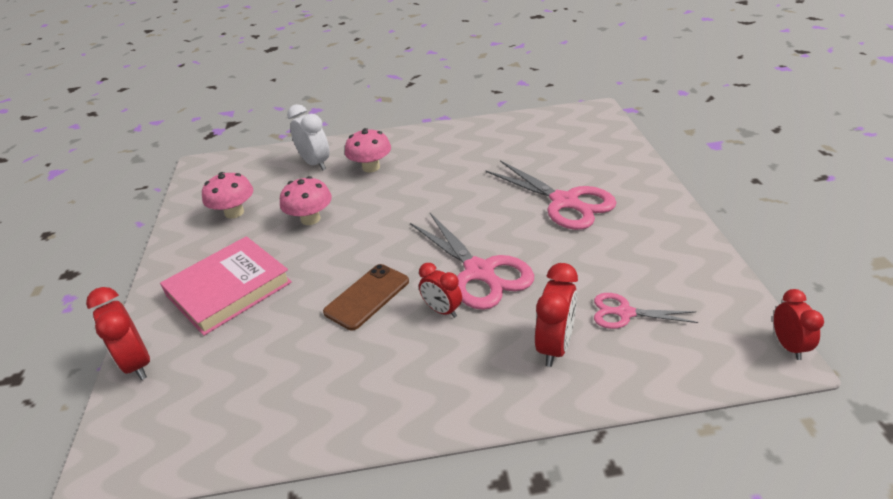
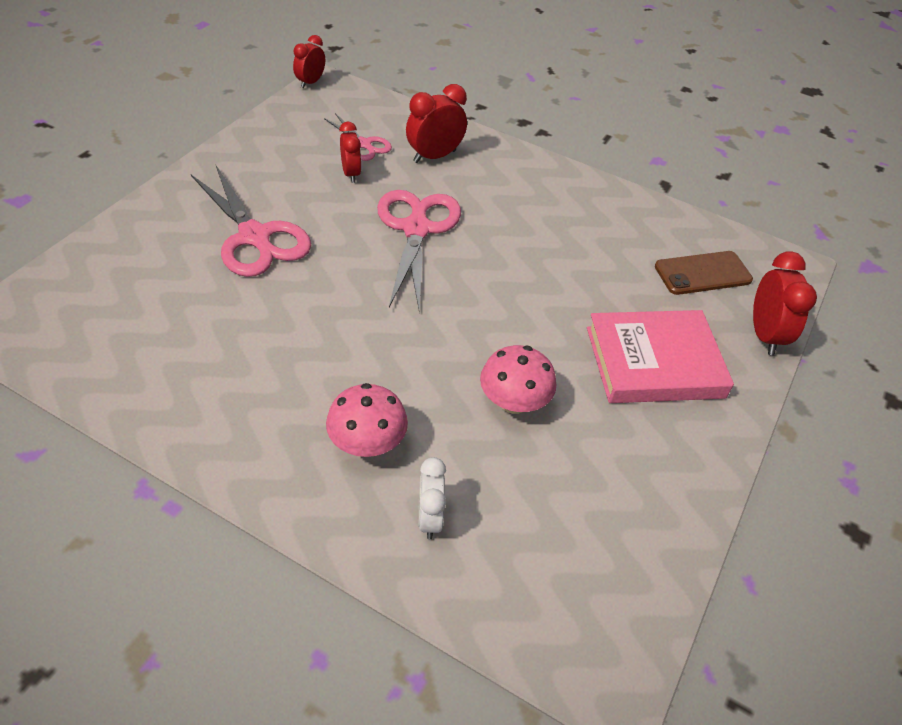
camera: 150 degrees left, 10 degrees up
pink mushroom [202,172,253,219] -> none
white clock [287,104,330,171] -> white clock [418,457,446,539], size x0.67
brown phone [323,264,409,330] -> brown phone moved to [655,251,753,295]
red clock [419,263,462,318] -> red clock moved to [339,121,362,183]
pink scissors [485,160,617,230] -> pink scissors turned 150 degrees clockwise [191,166,311,277]

